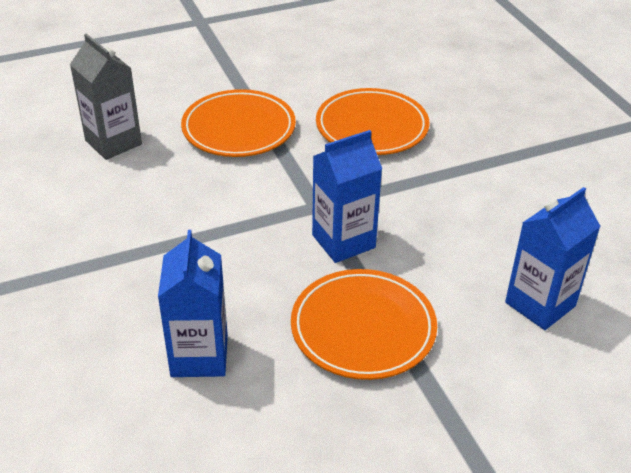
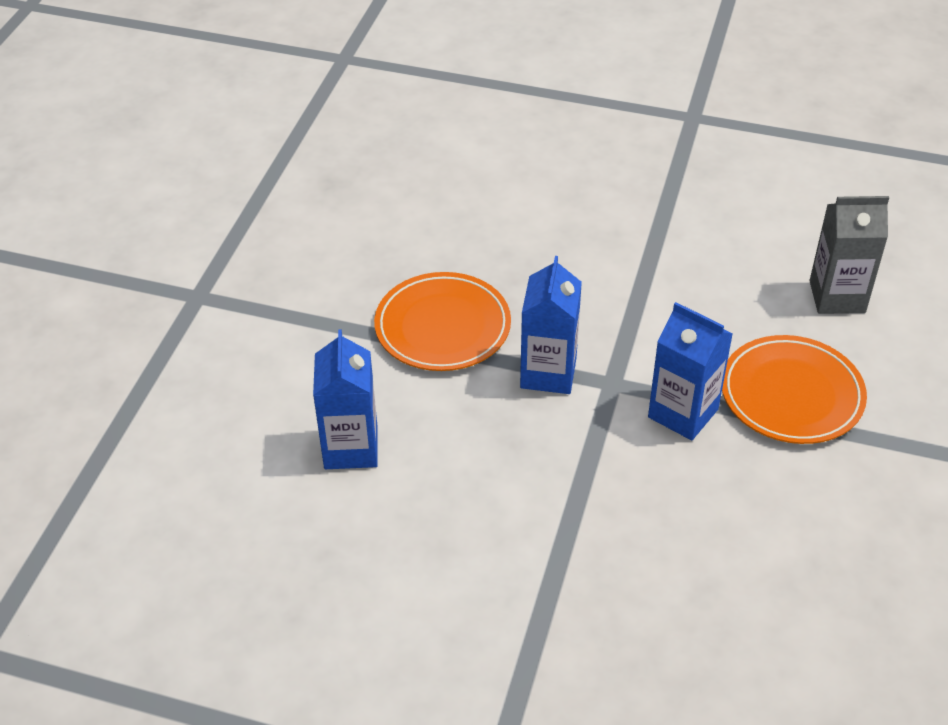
camera: 130 degrees right, 5 degrees up
blue carton [158,230,228,377] -> blue carton moved to [648,302,733,440]
orange plate [316,88,430,155] -> none

